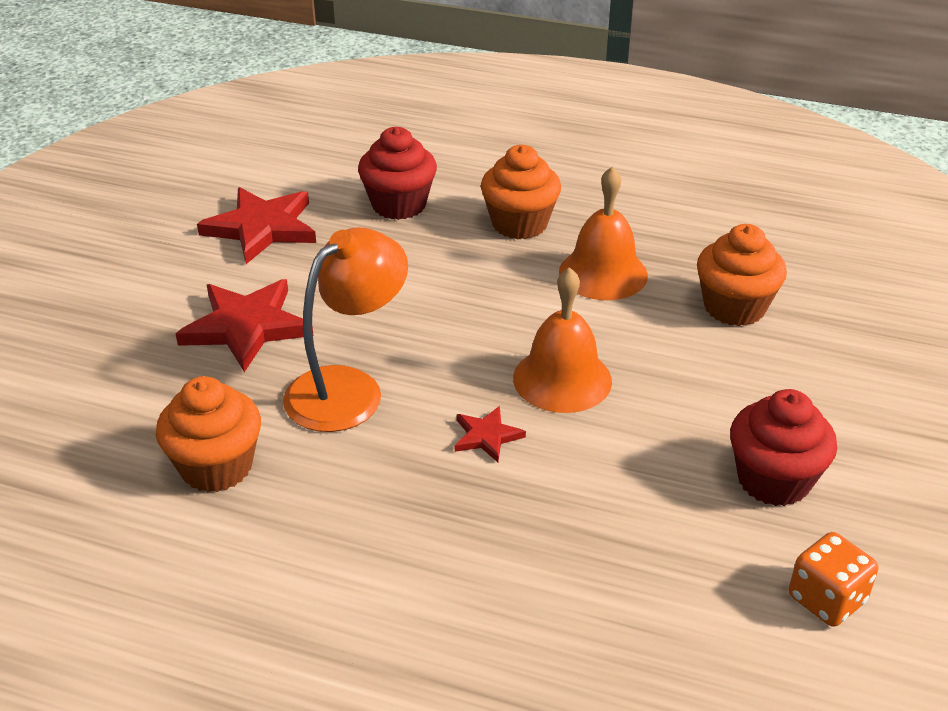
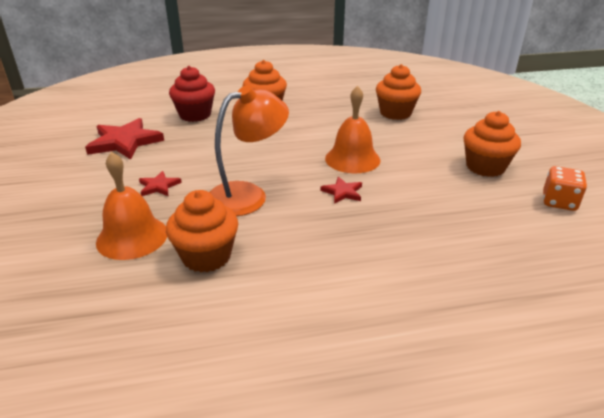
camera: 30 degrees left, 5 degrees down
red star [176,279,313,372] -> red star [139,171,182,196], size x0.50
orange lamp [283,227,408,432] -> orange lamp turned 45 degrees clockwise [209,85,289,216]
orange bell [559,166,648,300] -> orange bell moved to [96,152,167,260]
red cupcake [730,389,837,506] -> orange cupcake [464,111,521,177]

